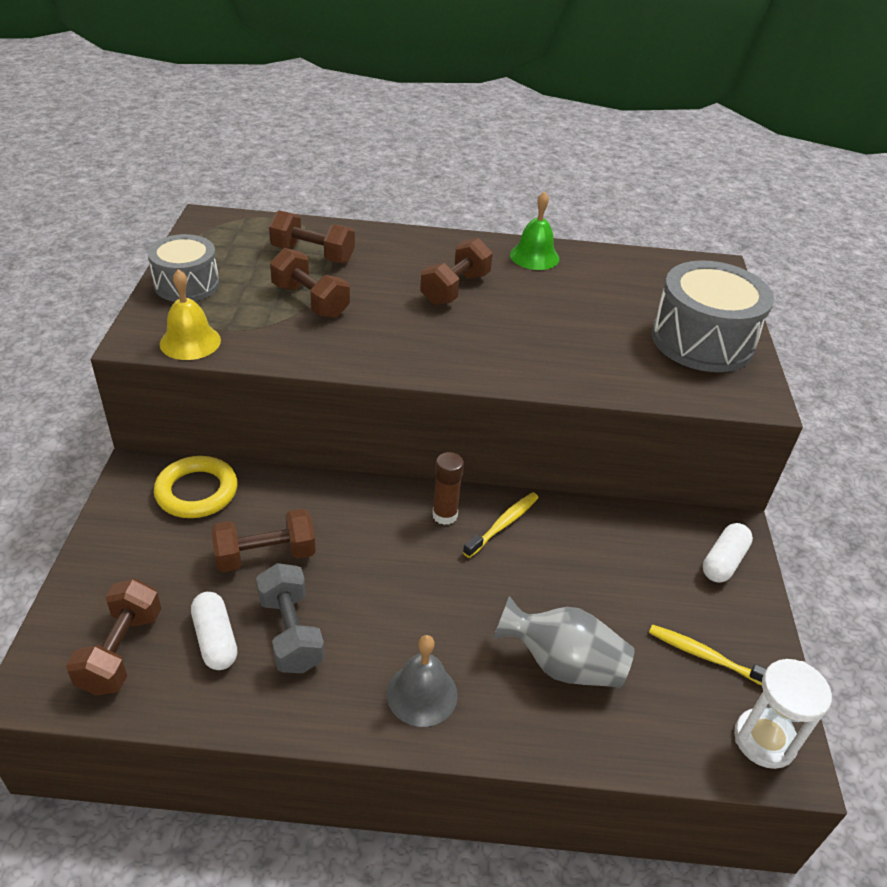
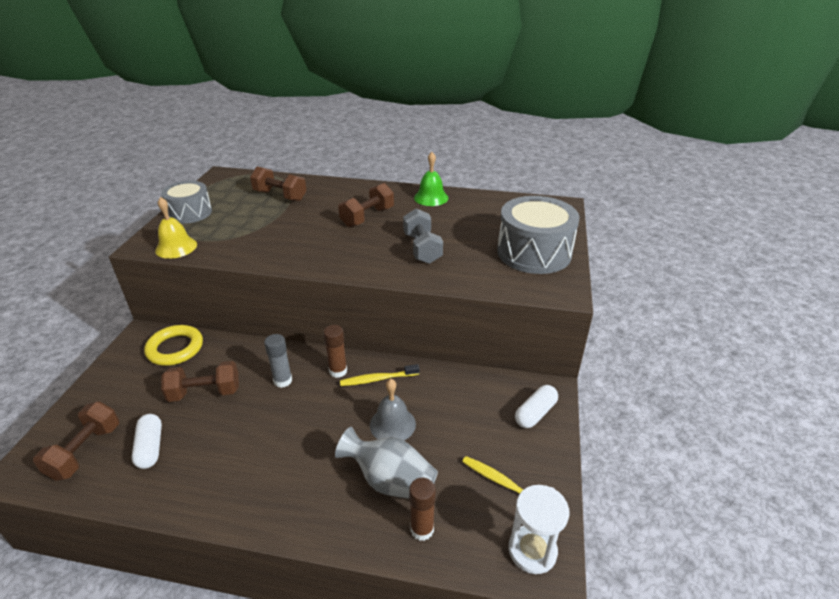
camera: 10 degrees right, 5 degrees down
grey dumbbell [256,563,325,673] -> grey dumbbell moved to [403,208,443,264]
brown dumbbell [270,248,350,318] -> none
grey bell [387,635,458,727] -> grey bell moved to [370,379,416,440]
yellow toothbrush [463,492,539,558] -> yellow toothbrush turned 150 degrees counterclockwise [340,364,420,386]
none -> grey glue stick [264,334,292,388]
none -> brown glue stick [409,478,436,541]

